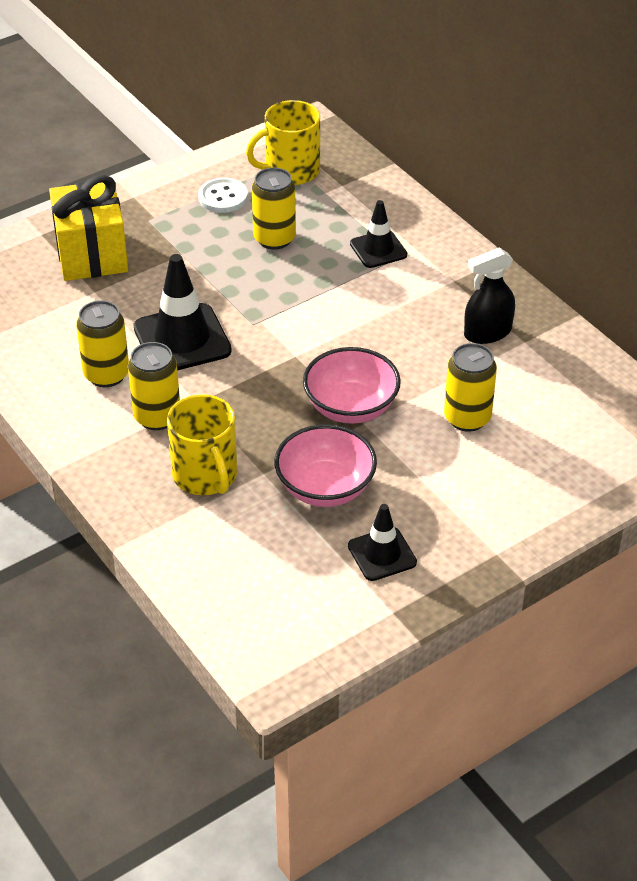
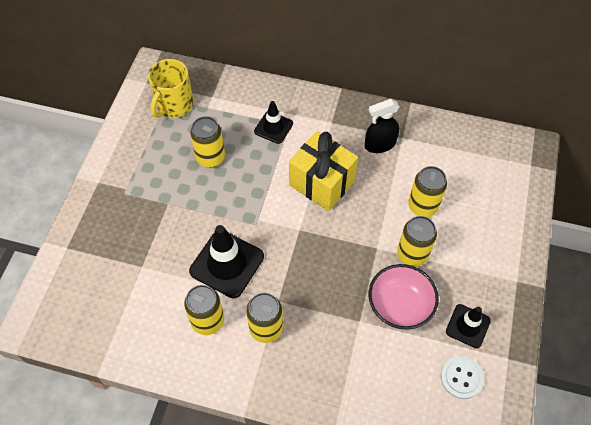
camera: 40 degrees left, 15 degrees up
yellow gift [49,175,128,281] -> yellow gift moved to [289,131,358,211]
yellow mug [167,394,237,495] -> none
white button [198,178,248,213] -> white button moved to [441,356,484,399]
pink bowl [303,347,401,424] -> none
black spray bottle [464,247,515,344] -> black spray bottle turned 45 degrees clockwise [365,99,399,153]
none -> yellow can [397,216,437,267]

